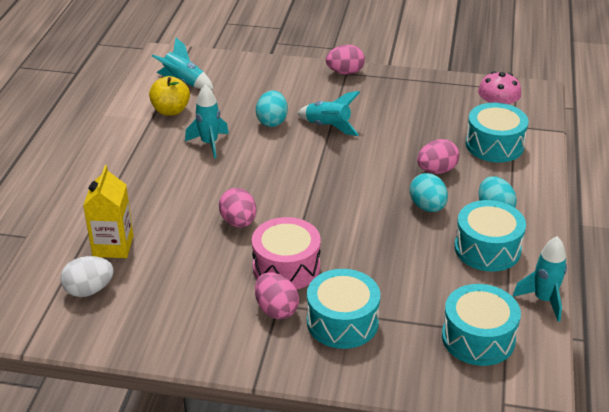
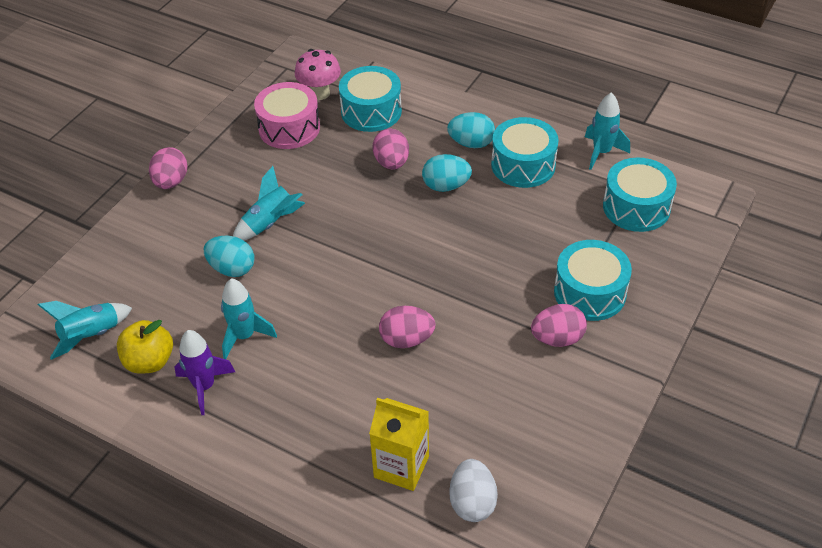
camera: 70 degrees left, 10 degrees up
pink drum [252,217,321,289] -> pink drum moved to [254,82,320,149]
none -> purple rocket [174,330,235,415]

